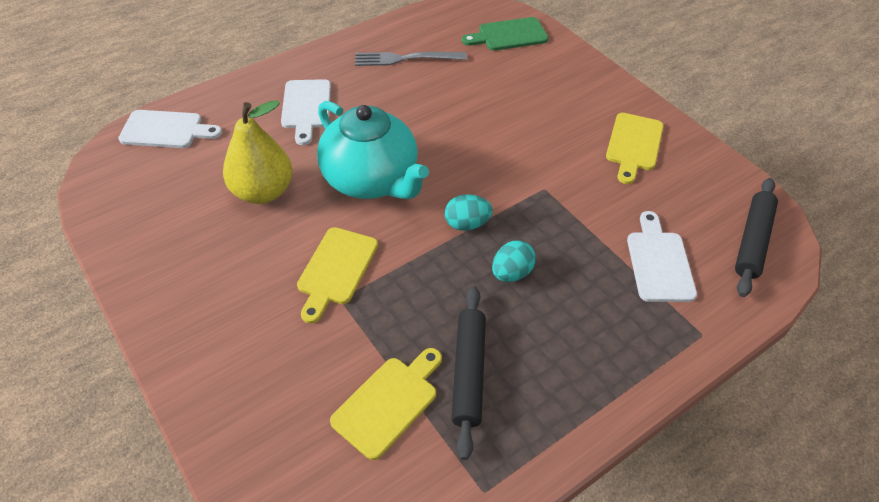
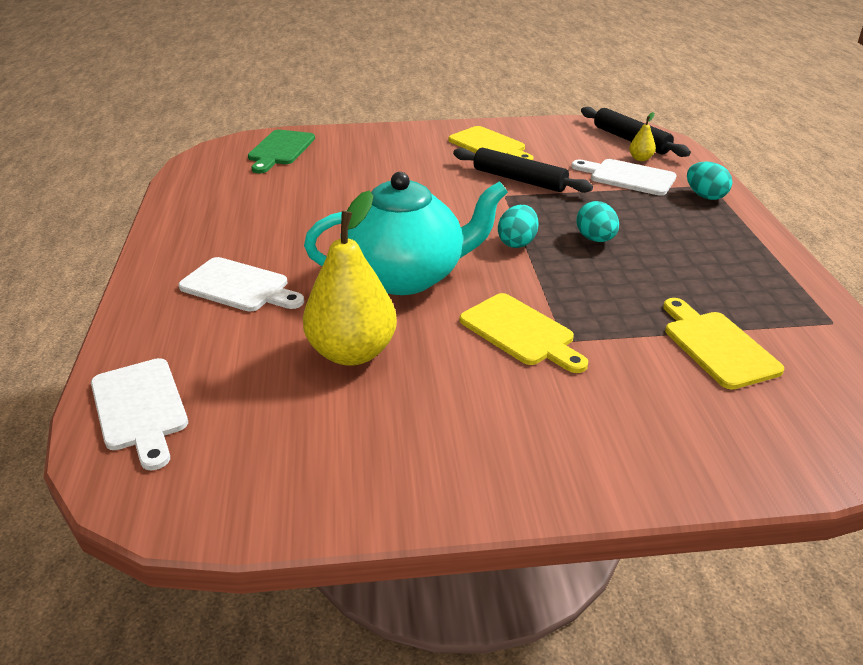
camera: 60 degrees left, 15 degrees down
white cutting board [118,110,222,148] -> white cutting board turned 120 degrees clockwise [91,358,188,470]
grey fork [355,52,467,66] -> none
black rolling pin [451,286,486,460] -> black rolling pin moved to [453,148,593,193]
none -> yellow pear [629,112,656,161]
none -> turquoise egg [687,161,732,200]

